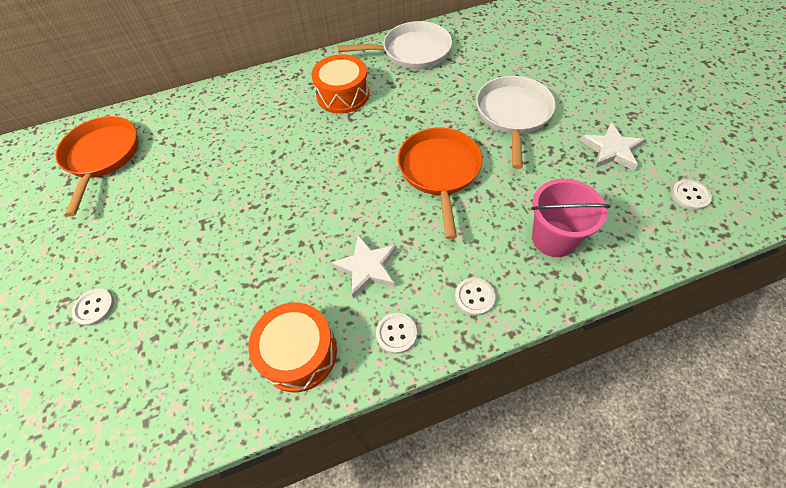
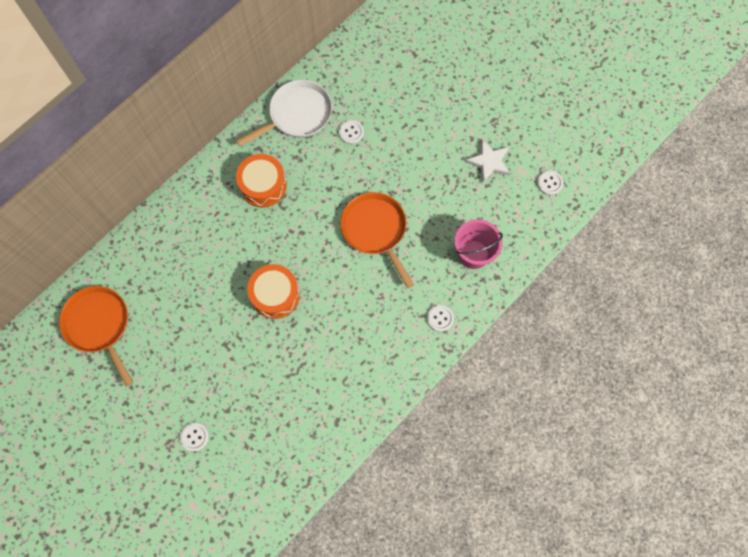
camera: 30 degrees left, 15 degrees up
orange drum [248,302,337,392] -> orange drum moved to [247,264,300,319]
white star [330,235,397,298] -> none
white button [376,313,417,354] -> white button moved to [339,120,364,144]
white pan [476,76,556,169] -> none

